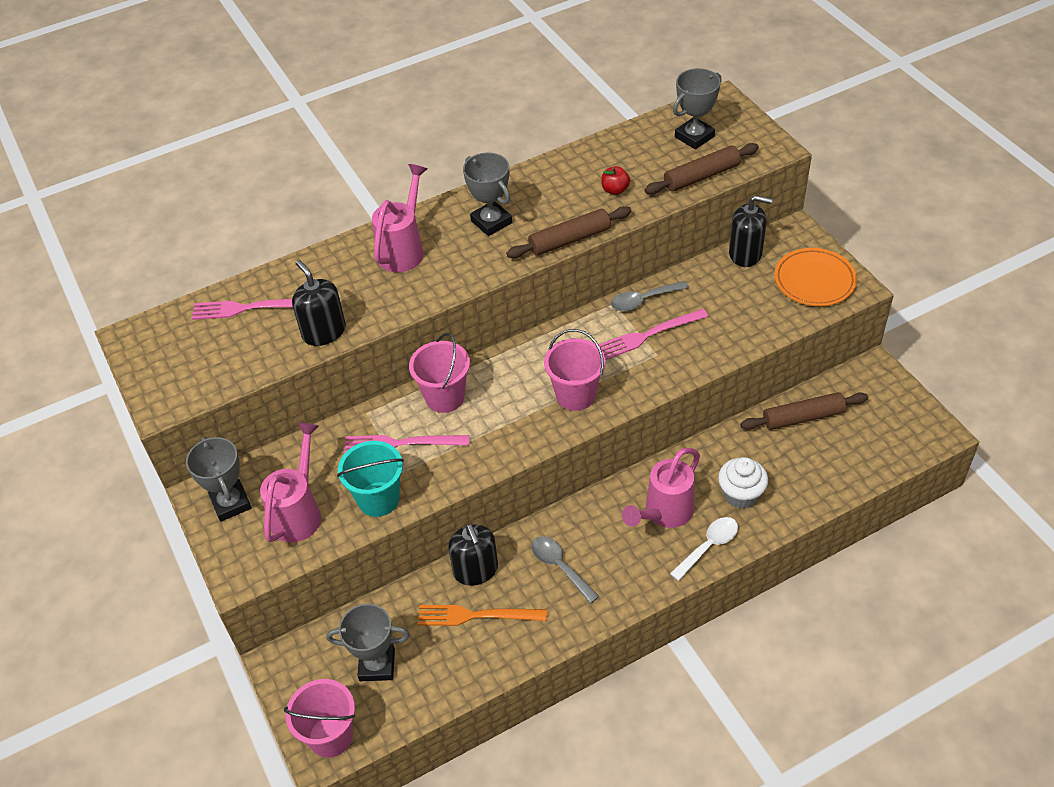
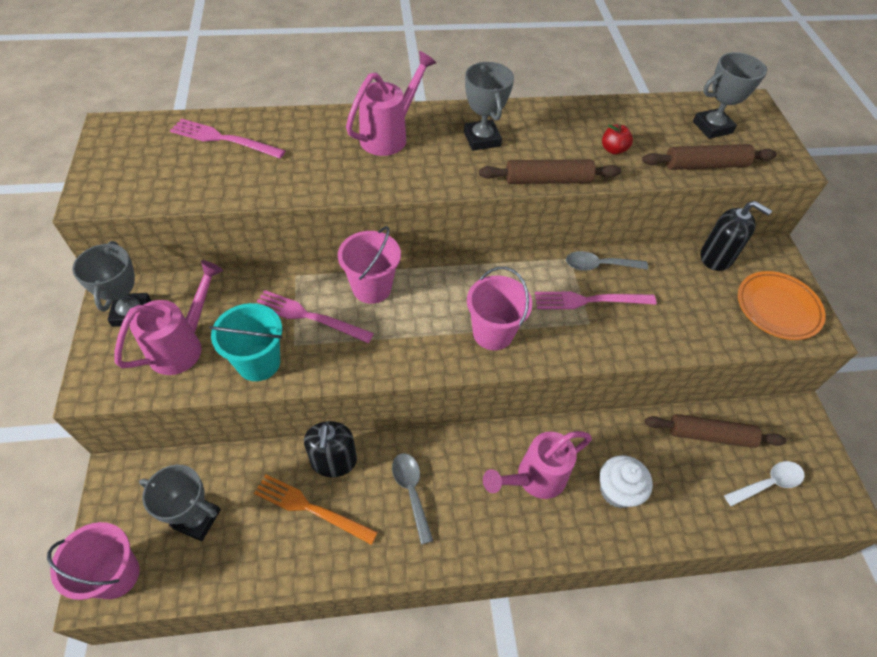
camera: 15 degrees right, 5 degrees up
black soap dispenser [292,260,346,346] -> none
white spoon [670,517,738,581] -> white spoon moved to [724,461,805,506]

